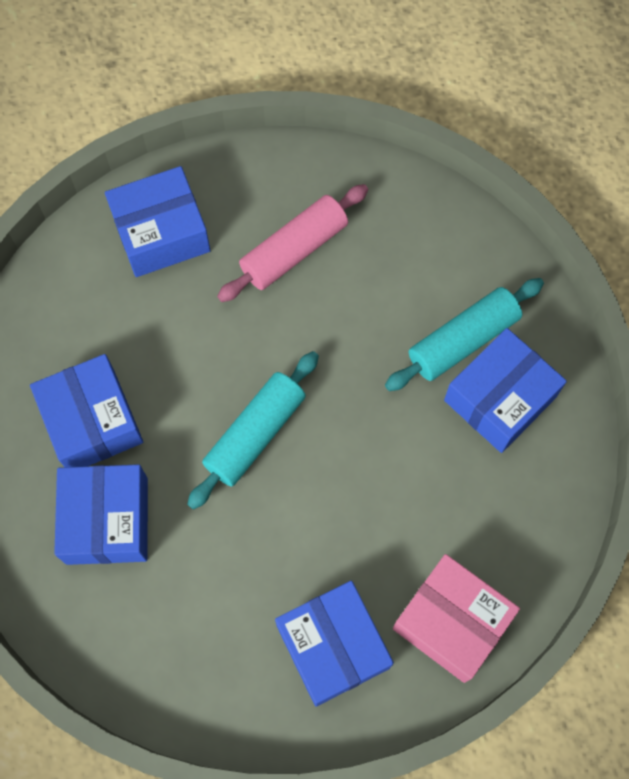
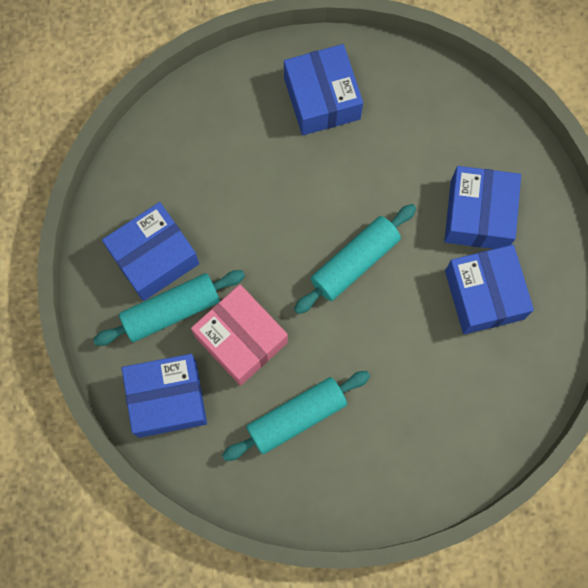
camera: 170 degrees left, 5 degrees up
blue box [105,166,211,277] -> blue box moved to [121,354,207,438]
pink rolling pin [217,184,368,302] -> turquoise rolling pin [222,371,370,461]
pink box [393,554,520,683] -> pink box moved to [191,284,288,386]

